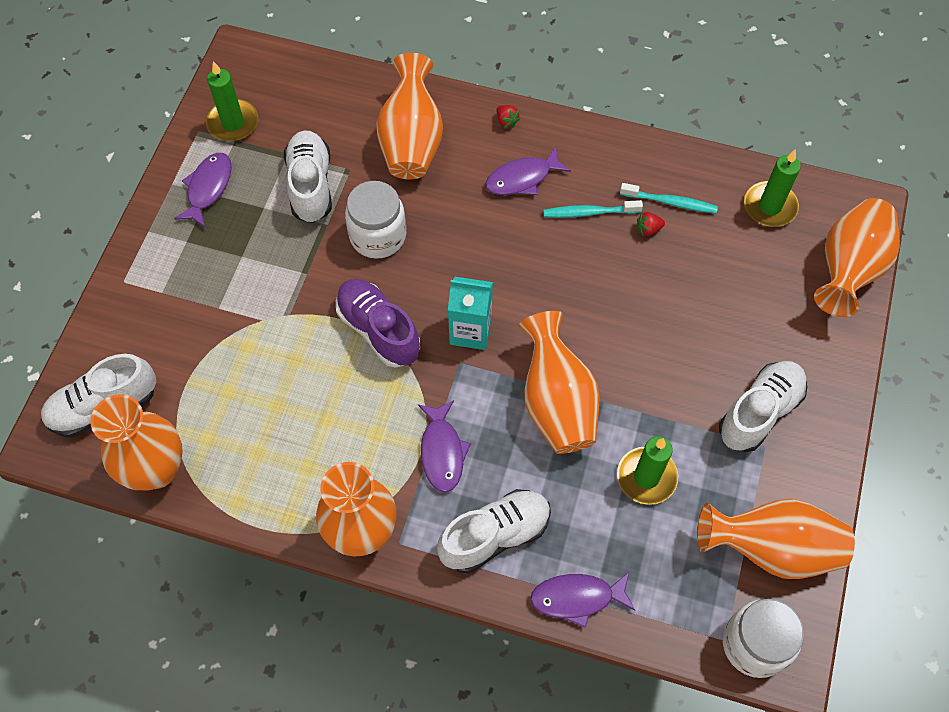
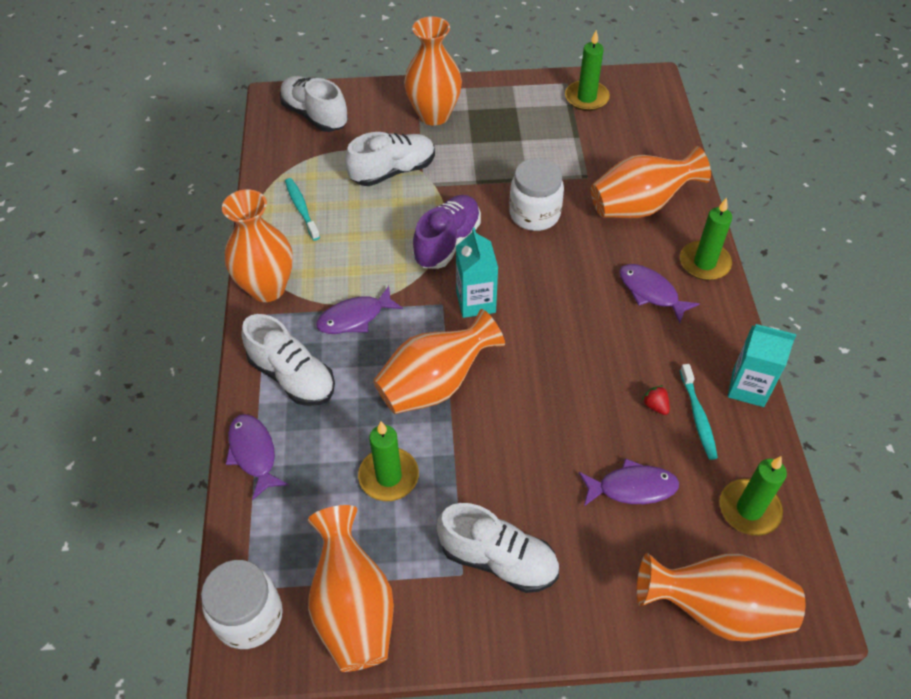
camera: 70 degrees right, 10 degrees down
orange vase [90,394,183,490] -> orange vase moved to [404,16,462,126]
purple fish [174,153,232,227] -> purple fish moved to [579,458,679,506]
white shoe [284,130,332,223] -> white shoe moved to [345,132,435,186]
red strawberry [497,105,521,128] -> green candle [680,198,732,280]
turquoise toothbrush [543,200,643,218] -> turquoise toothbrush moved to [285,178,320,240]
none -> turquoise carton [728,324,796,407]

